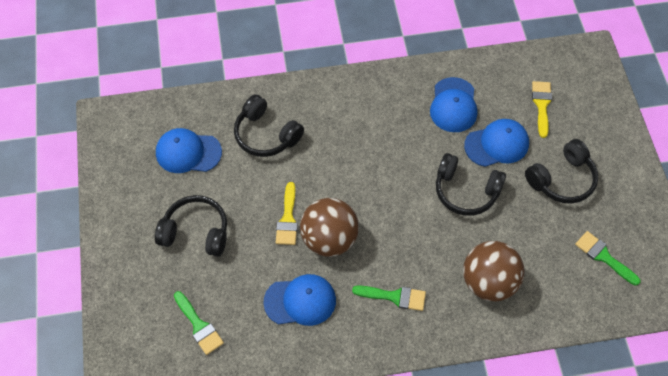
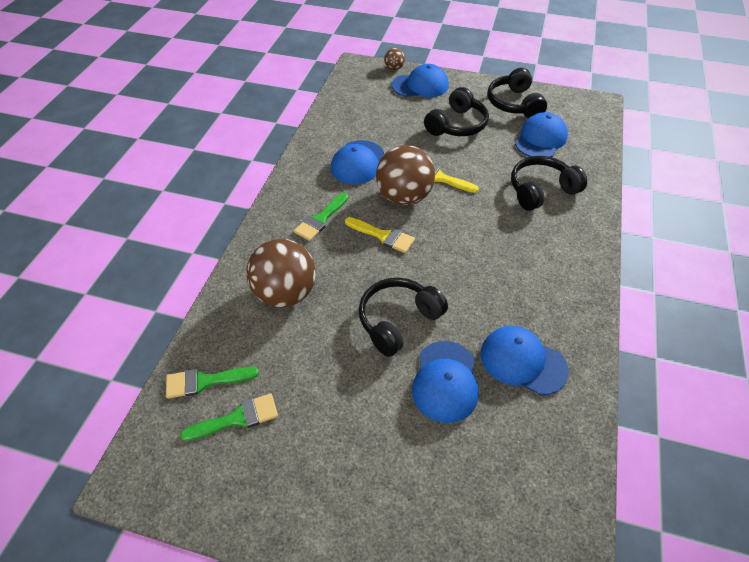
camera: 115 degrees right, 10 degrees down
green brush [174,291,224,355] -> green brush moved to [166,367,259,399]
black headphones [525,139,598,204] -> black headphones moved to [487,68,547,118]
yellow brush [532,81,552,138] -> yellow brush moved to [345,217,415,253]
none -> brown ball [384,48,405,70]
none -> blue cap [392,64,449,97]

